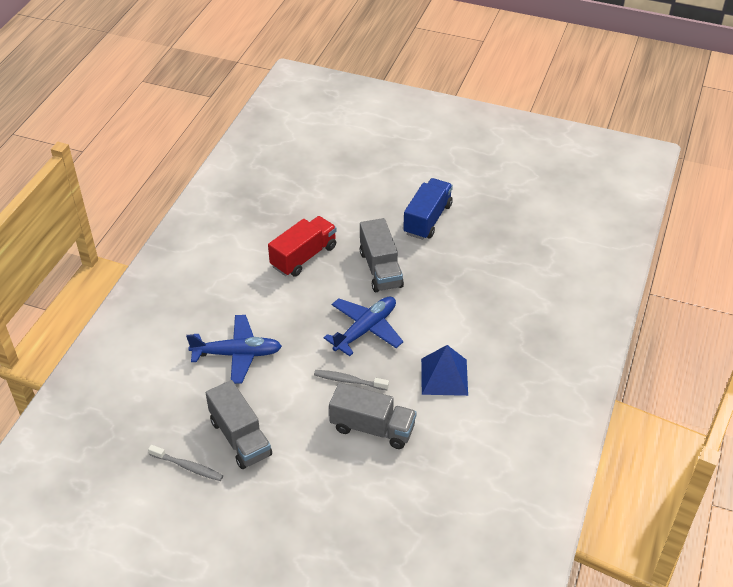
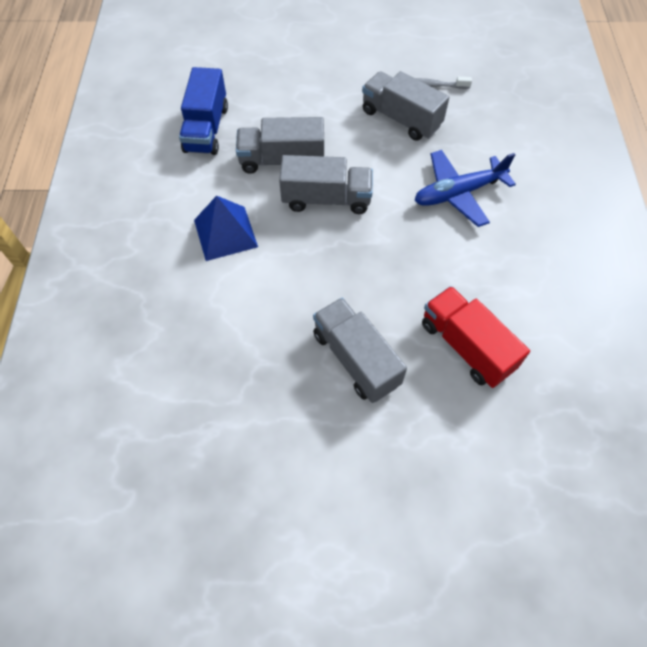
camera: 160 degrees right, 15 degrees up
red truck [268,216,337,277] -> red truck turned 120 degrees clockwise [422,286,530,388]
grey toothbrush [314,370,389,390] -> grey truck [279,155,373,214]
blue plane [324,297,403,356] -> none
blue truck [403,178,453,240] -> blue truck moved to [179,67,228,155]

